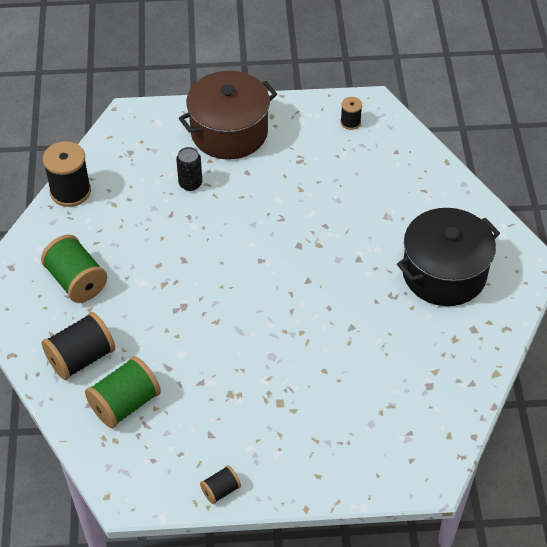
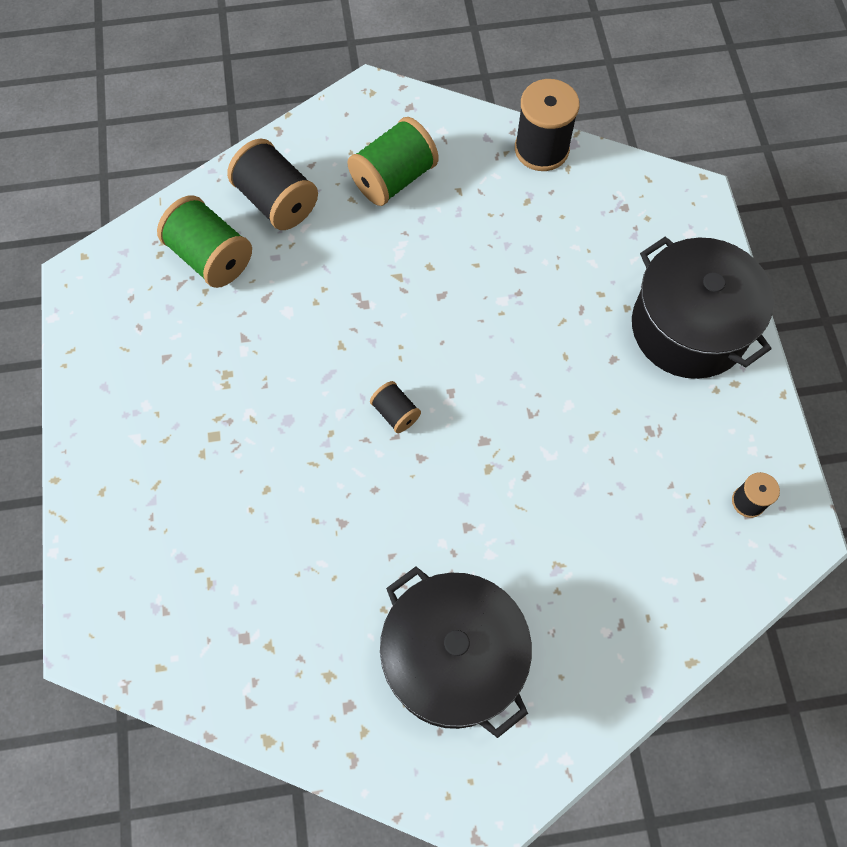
camera: 85 degrees right, 15 degrees up
black can [176,147,202,191] -> none
brown pot [179,71,277,160] -> black pot [632,236,774,379]
black spool [200,466,241,504] -> black spool moved to [370,381,421,433]

